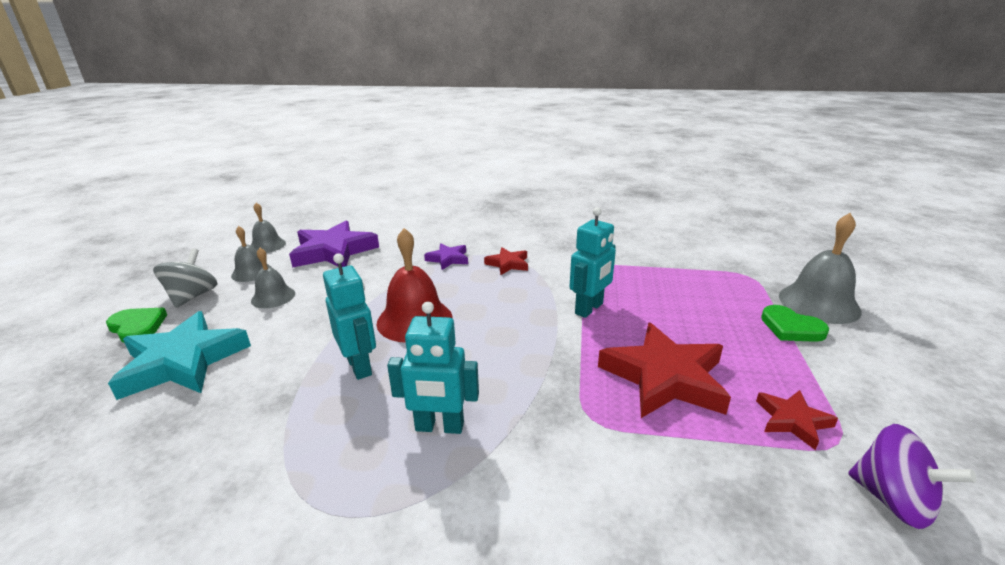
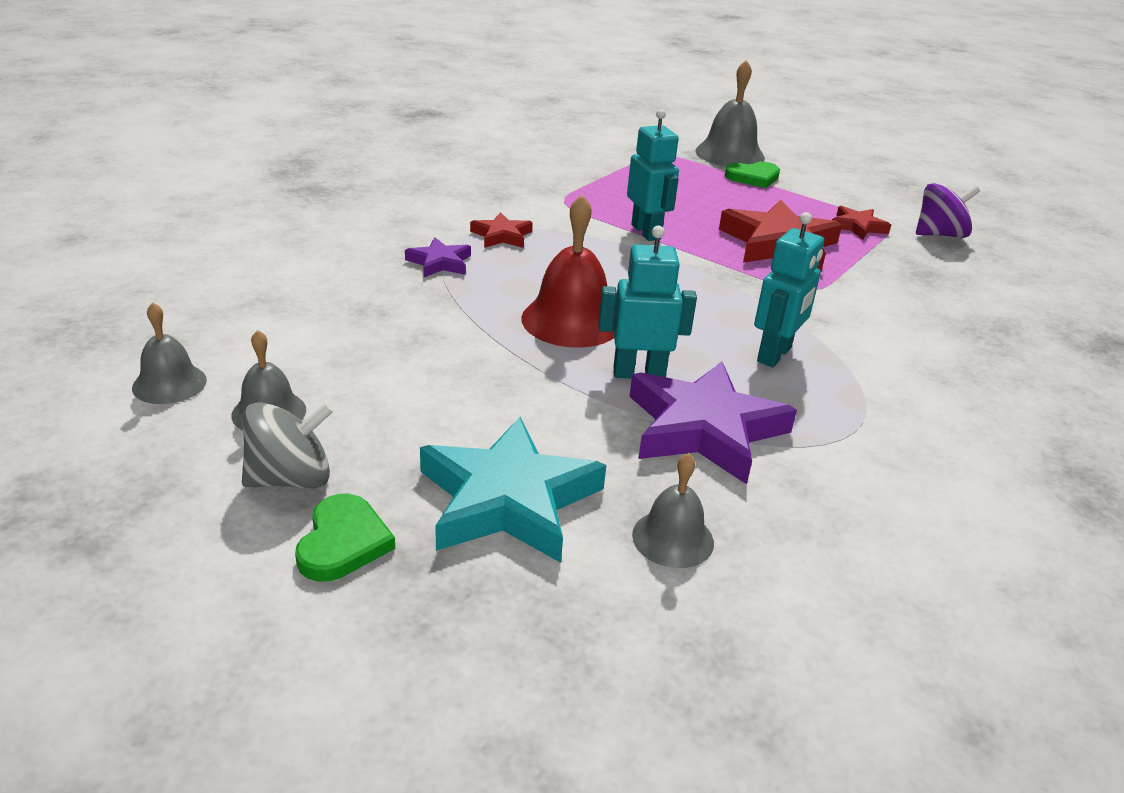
camera: 65 degrees left, 5 degrees up
green heart [106,308,167,343] -> green heart turned 120 degrees clockwise [295,494,395,582]
grey spinning top [153,248,217,308] -> grey spinning top turned 120 degrees clockwise [242,402,334,489]
grey bell [251,248,295,308] -> grey bell moved to [632,453,714,568]
purple star [289,220,379,268] -> purple star moved to [629,361,797,484]

